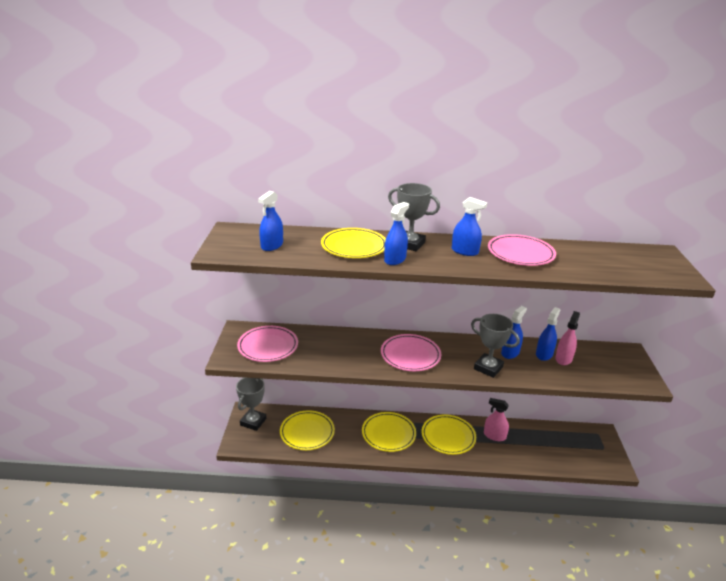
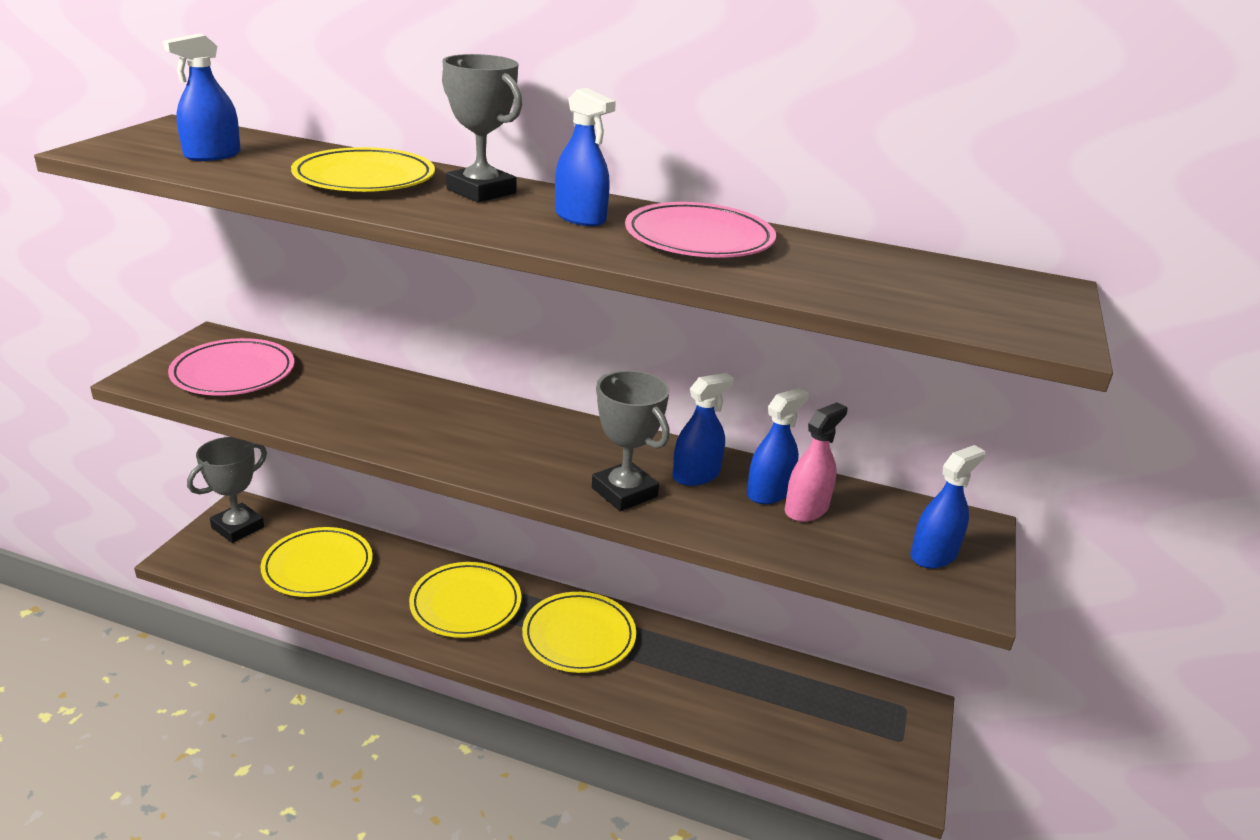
camera: 15 degrees right, 0 degrees up
pink plate [381,334,441,371] -> none
blue spray bottle [384,202,409,265] -> blue spray bottle moved to [910,445,985,568]
pink spray bottle [484,398,509,441] -> none

